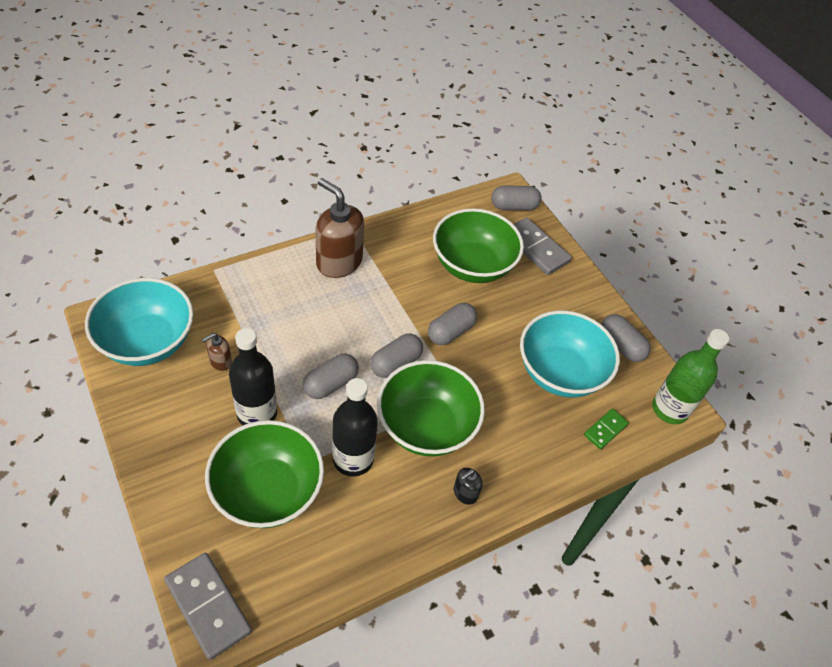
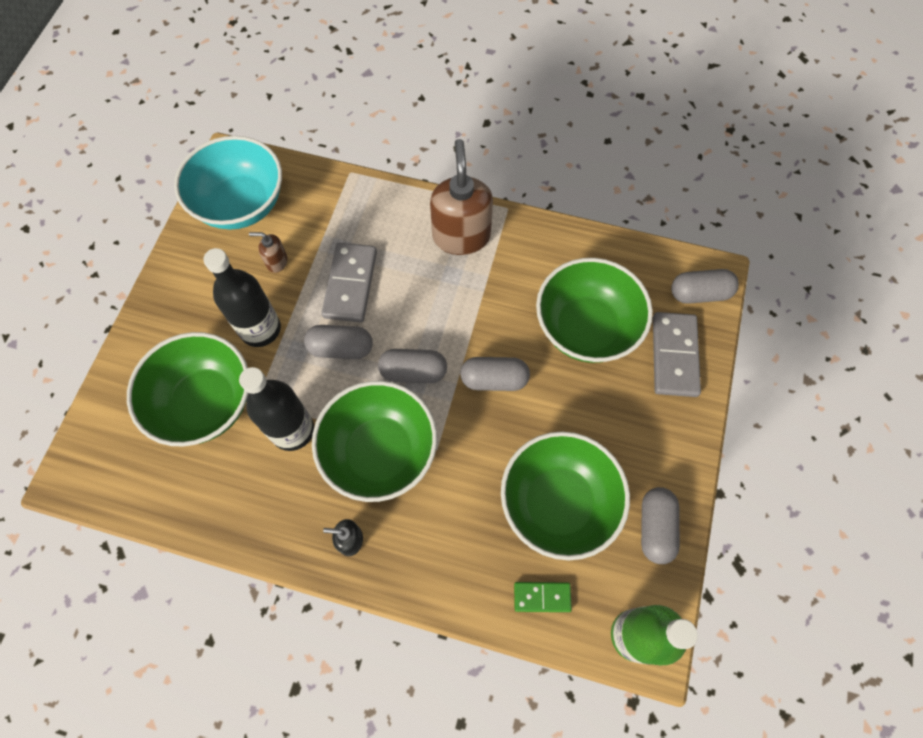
camera: 50 degrees right, 15 degrees up
grey domino [164,553,252,660] -> grey domino moved to [321,243,377,322]
grey capsule [491,185,542,210] -> grey capsule turned 45 degrees counterclockwise [671,269,739,304]
turquoise bowl [520,311,620,397] -> green bowl [501,431,630,560]

